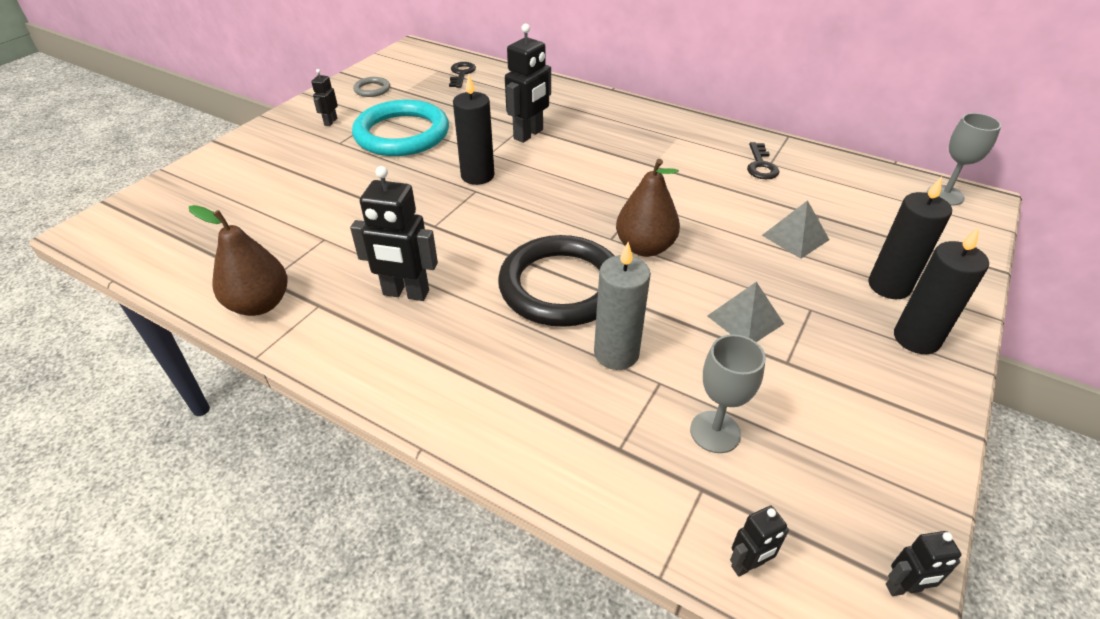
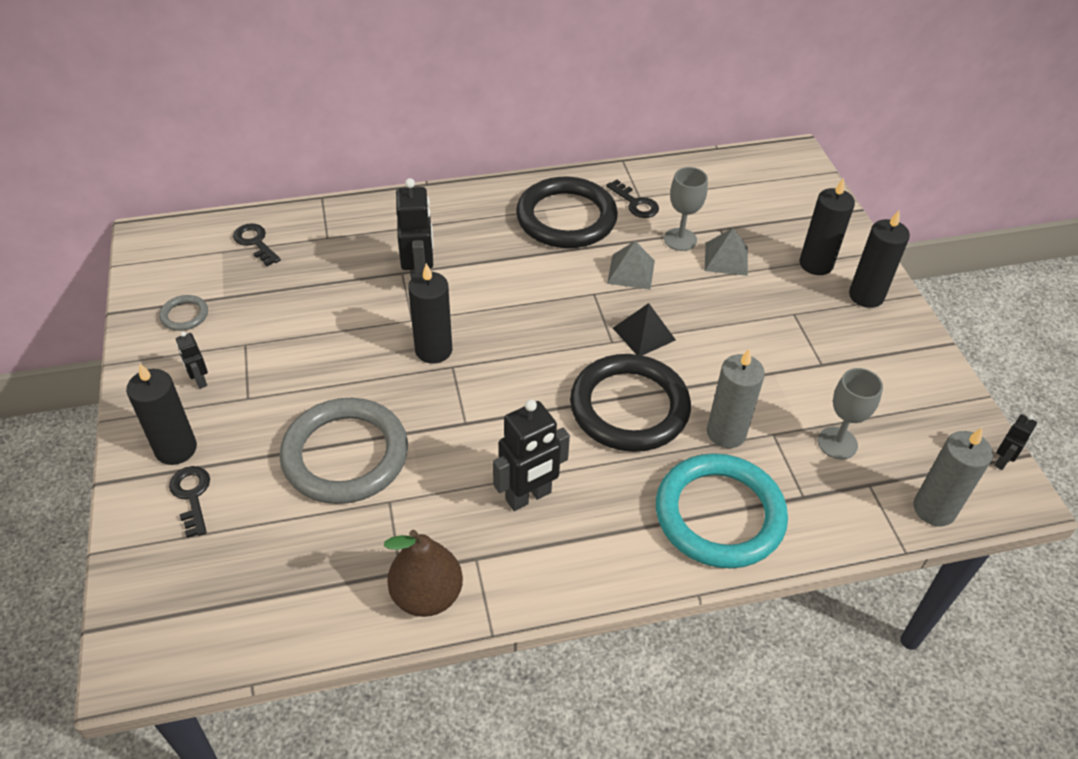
camera: 45 degrees left, 5 degrees up
turquoise ring [352,100,449,156] -> turquoise ring moved to [656,453,788,569]
brown pear [616,159,680,257] -> black pyramid [613,303,676,356]
grey pyramid [707,282,784,342] -> grey pyramid moved to [607,241,655,290]
black robot [730,506,789,577] -> grey candle [914,428,993,526]
grey goblet [927,113,1001,206] -> grey goblet moved to [664,167,708,251]
none -> black candle [126,364,197,465]
none -> black key [169,466,210,538]
none -> grey ring [280,398,408,504]
none -> black ring [516,176,618,248]

